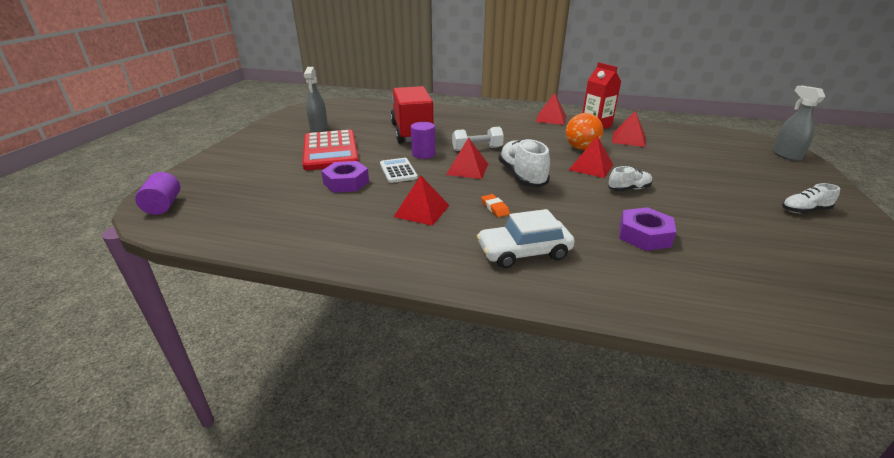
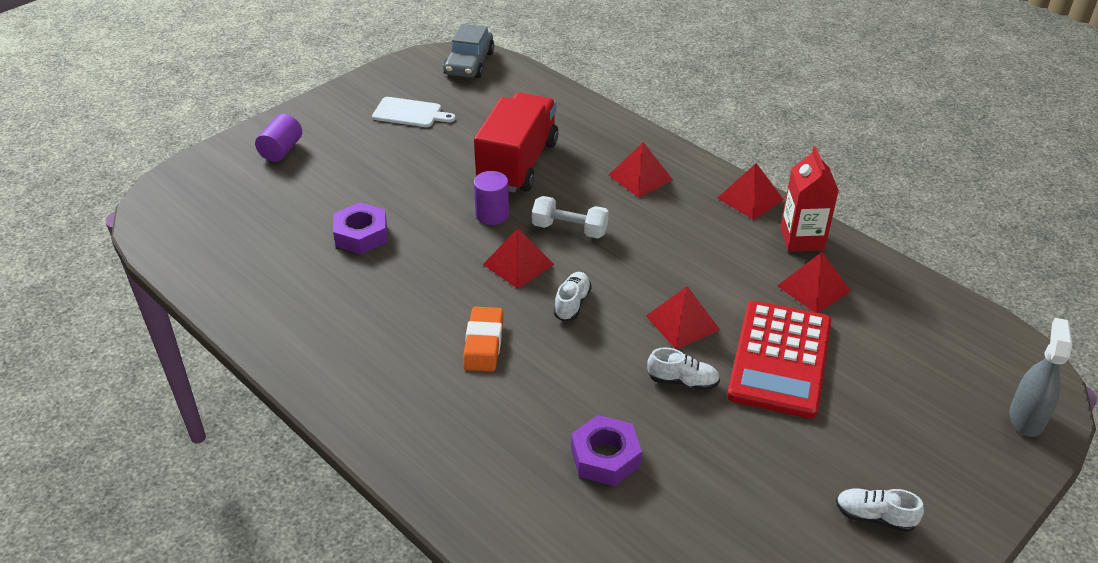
camera: 30 degrees right, 10 degrees up
purple cylinder [135,172,180,215] -> purple cylinder moved to [255,114,302,162]
red calculator [302,130,359,170] -> red calculator moved to [727,301,831,419]
grey spray bottle [304,67,328,132] -> white cutting board [372,97,455,127]
white calculator [380,158,418,183] -> none
red pyramid [394,175,449,226] -> red pyramid moved to [609,142,673,198]
white car [477,209,575,268] -> none
orange eraser [481,194,510,217] -> orange eraser [463,307,503,372], size x1.68
white shoe [498,138,550,187] -> white shoe [554,272,592,321], size x0.56
orange ball [566,113,603,150] -> none
none -> grey car [443,24,494,78]

